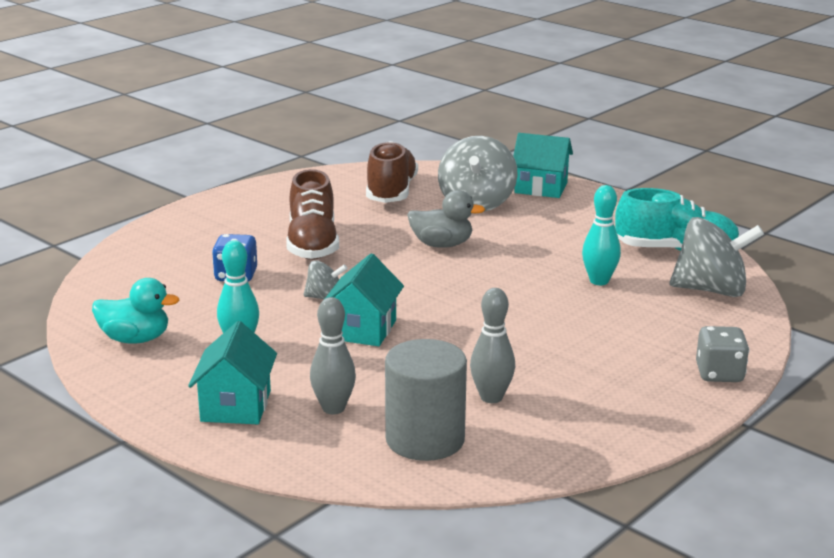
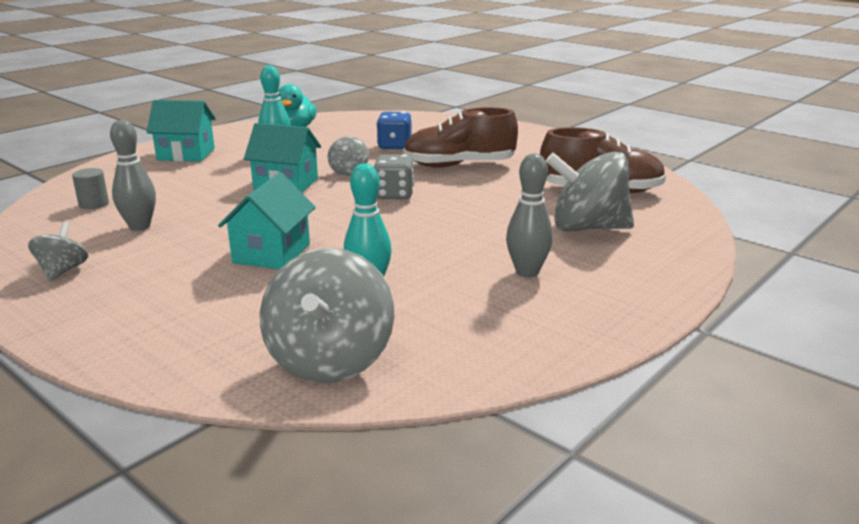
camera: 90 degrees right, 0 degrees up
grey bowling pin [310,297,356,414] -> grey bowling pin moved to [506,153,553,278]
grey cylinder [385,339,467,461] -> grey cylinder [72,168,109,209], size x0.45
grey duck [407,190,485,248] -> none
turquoise house [513,133,573,198] -> turquoise house moved to [218,172,316,269]
turquoise shoe [615,188,739,251] -> none
grey dice [696,326,749,382] -> grey dice moved to [374,154,415,200]
none -> grey spinning top [28,222,88,281]

